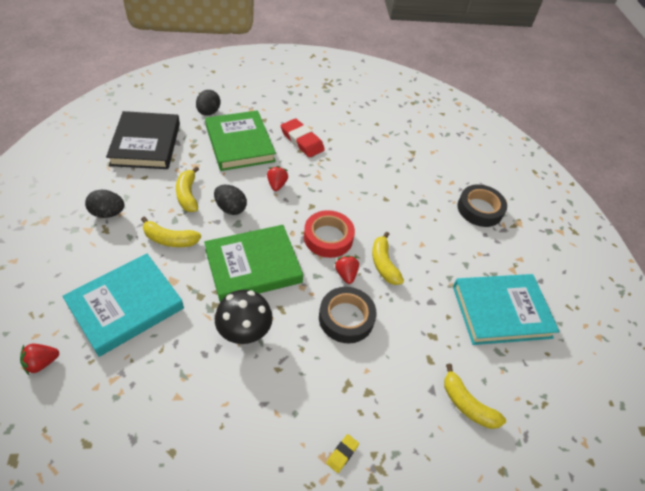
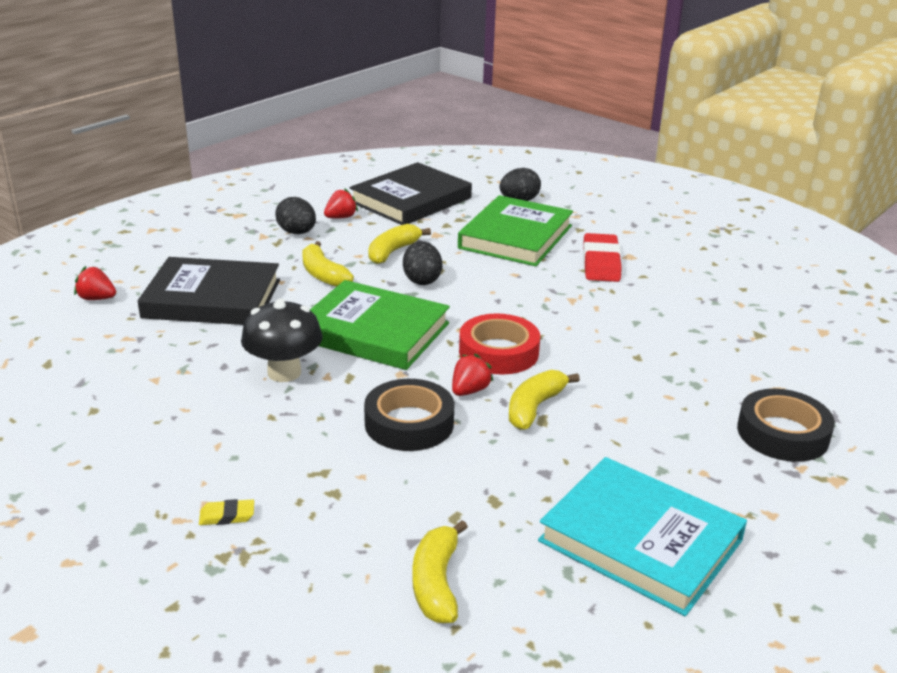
camera: 50 degrees right, 20 degrees down
turquoise book [62,253,184,357] -> black book [138,257,280,325]
red strawberry [267,166,288,191] -> red strawberry moved to [324,188,358,219]

